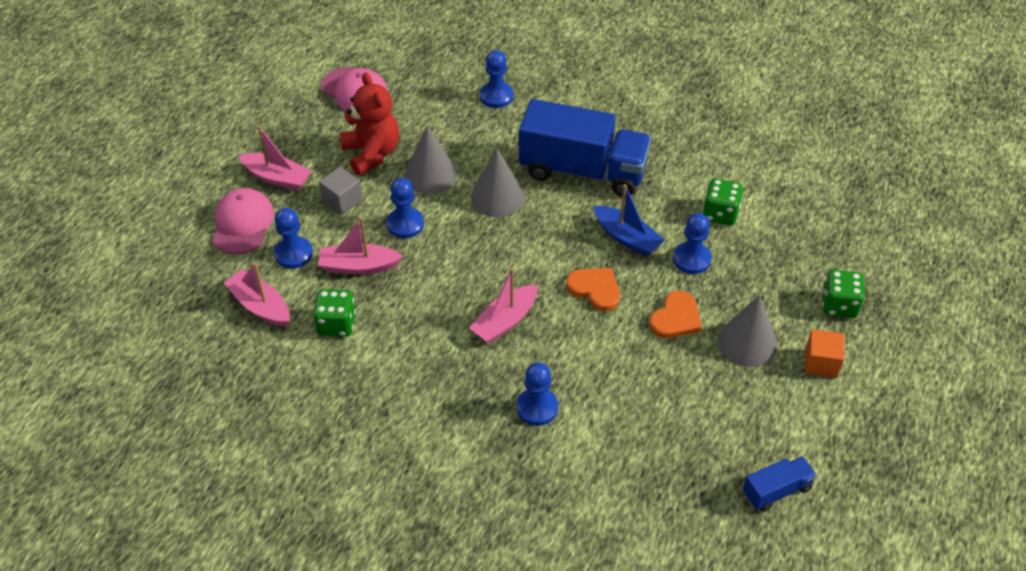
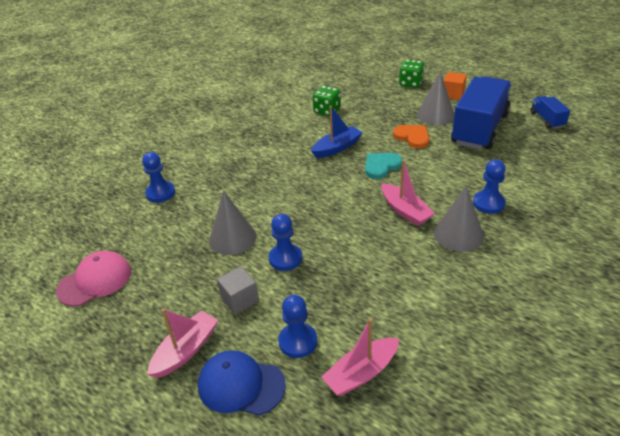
camera: 75 degrees left, 10 degrees down
pink cap [212,188,274,254] -> blue cap [198,350,286,416]
green dice [313,289,356,337] -> none
pink boat [318,217,403,275] -> none
red teddy bear [340,72,399,175] -> none
grey cone [471,148,525,217] -> grey cone moved to [434,185,484,252]
blue truck [519,99,651,197] -> blue truck moved to [451,76,512,150]
orange heart [566,268,620,311] -> turquoise heart [365,153,403,179]
blue pawn [673,213,712,274] -> none

